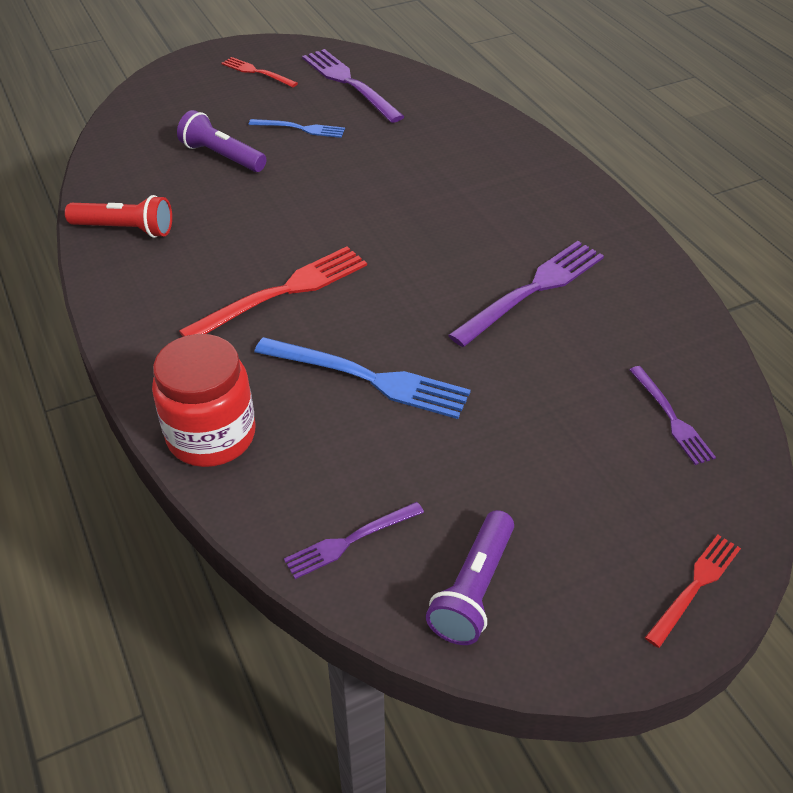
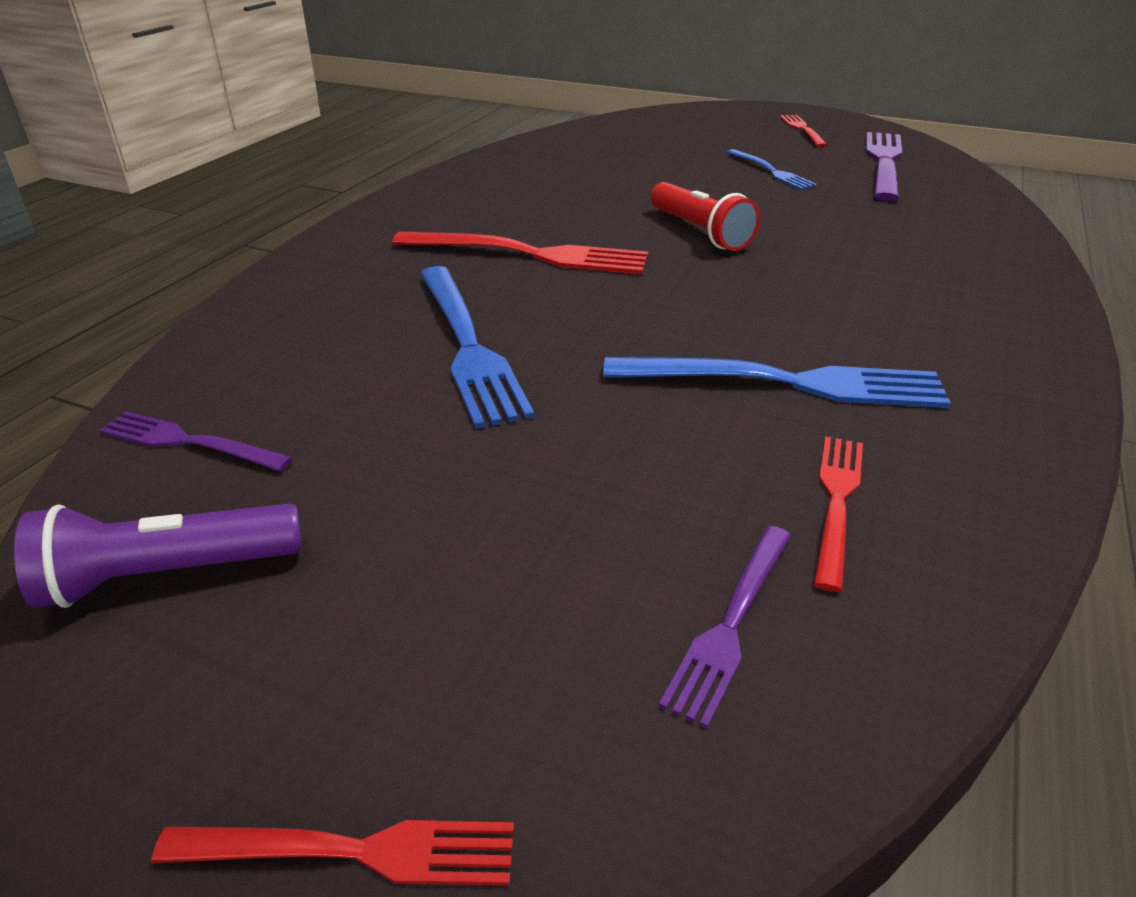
camera: 50 degrees right, 10 degrees down
red flashlight [65,195,172,238] -> red flashlight moved to [651,182,760,251]
red jar [152,334,255,467] -> none
purple flashlight [177,110,266,172] -> none
purple fork [448,241,604,347] -> blue fork [603,357,951,408]
none -> red fork [814,436,863,592]

